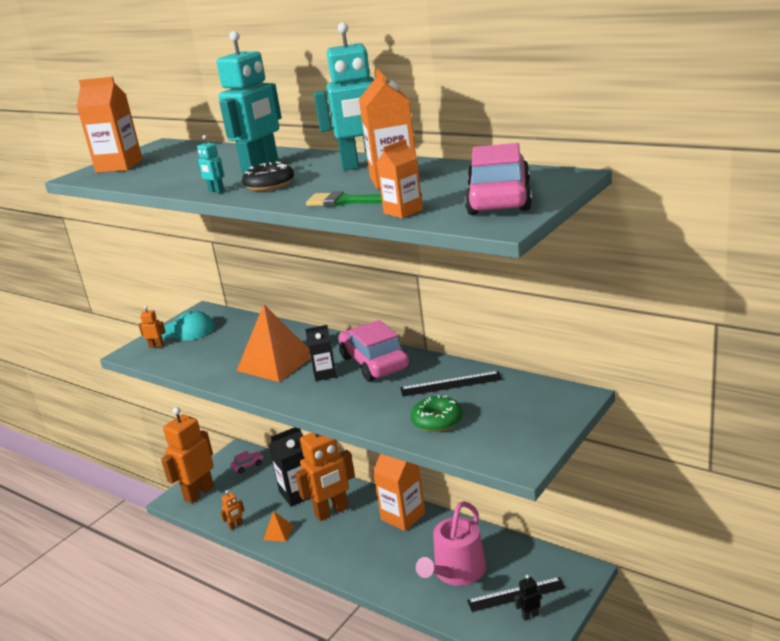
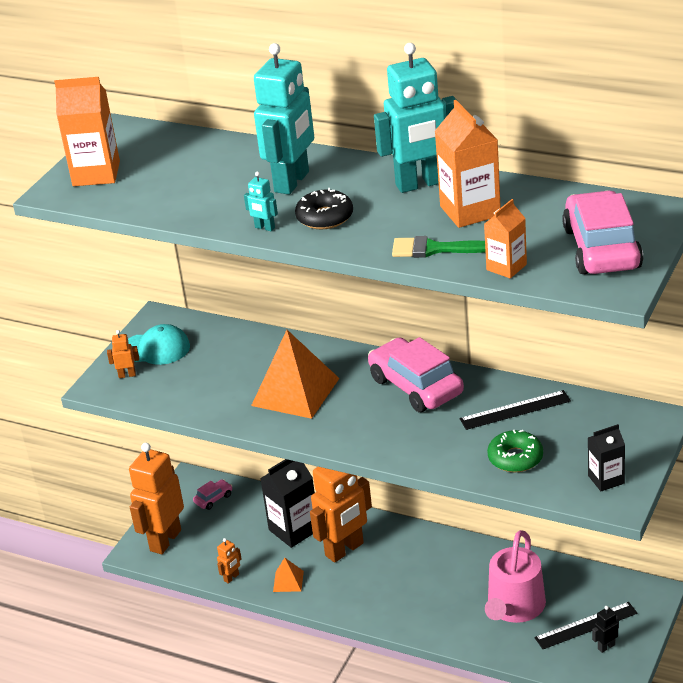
camera: 10 degrees left, 10 degrees up
black carton [305,325,337,381] -> black carton moved to [588,424,625,491]
orange carton [373,454,425,531] -> none

